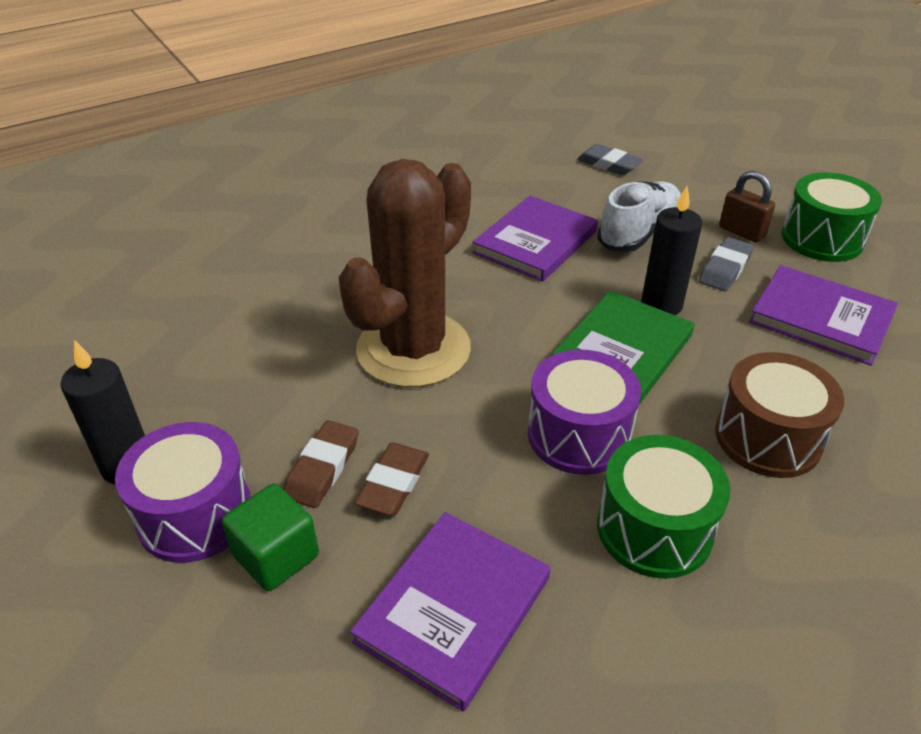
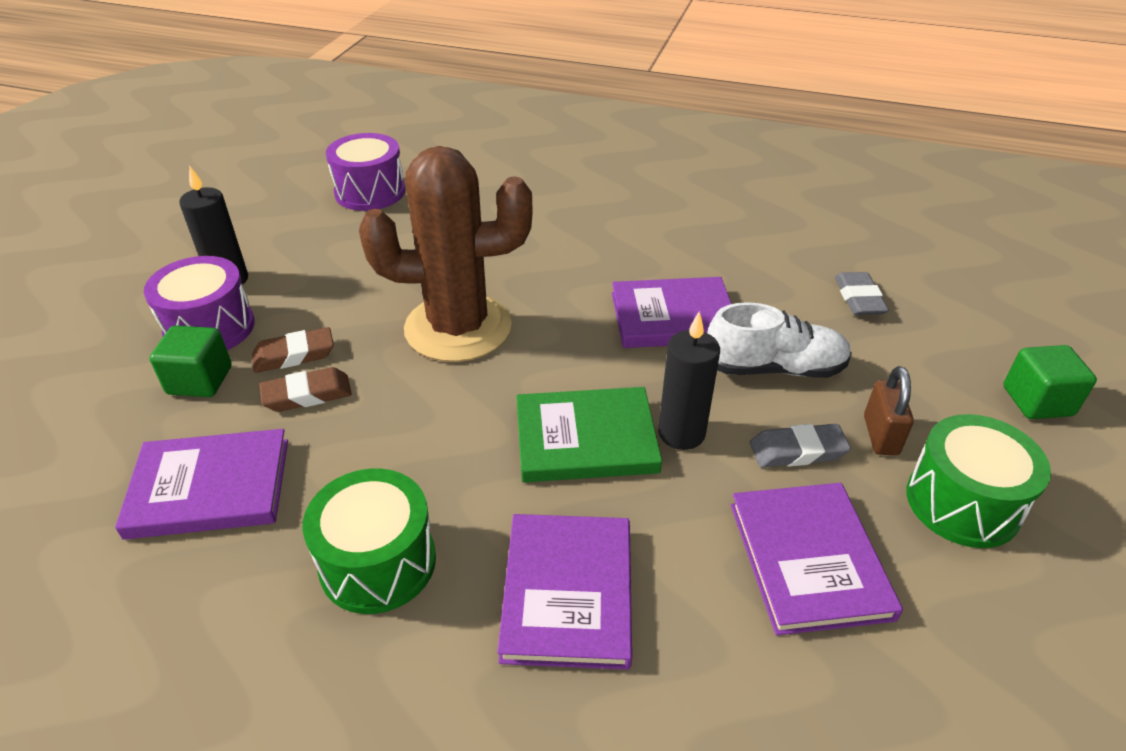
camera: 50 degrees right, 0 degrees up
purple drum [528,349,641,475] -> purple drum moved to [326,133,405,211]
brown drum [715,352,844,478] -> purple book [497,514,632,670]
none -> green cube [1003,345,1097,419]

